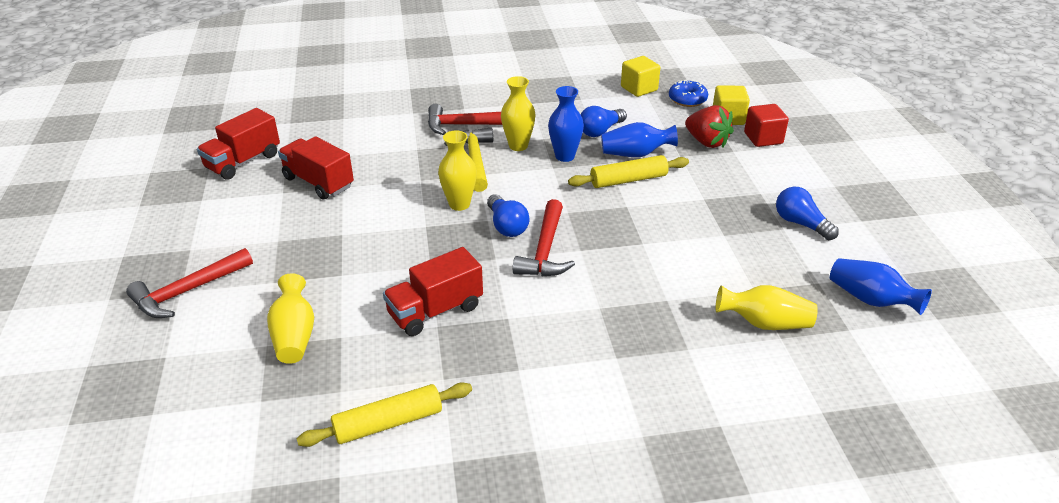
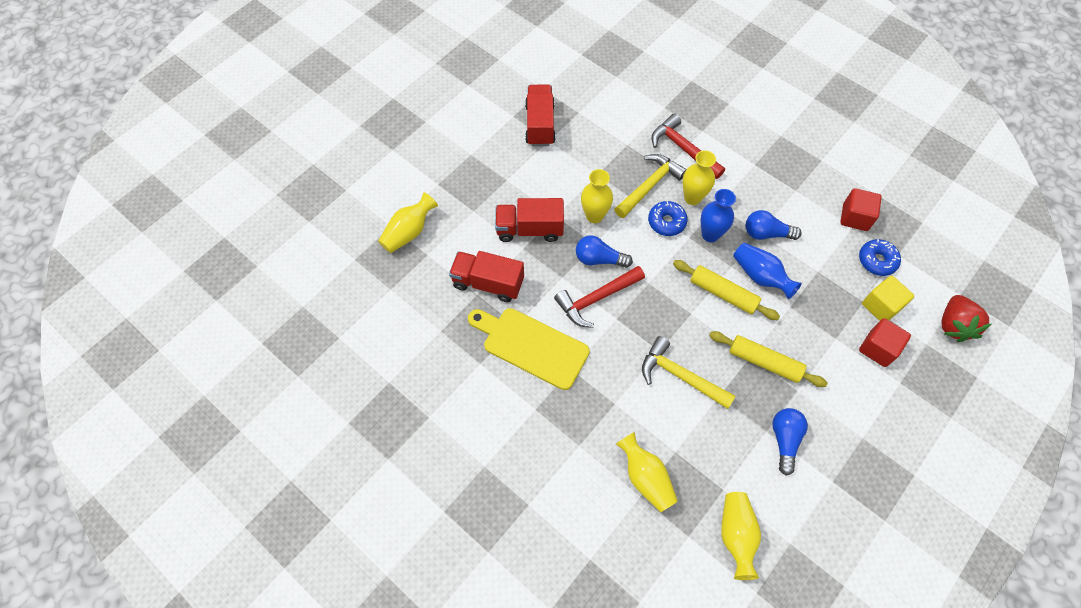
camera: 50 degrees right, 25 degrees up
red hammer [126,248,253,318] -> none
red truck [197,108,280,180] -> red truck moved to [495,198,564,242]
yellow rolling pin [296,382,472,447] -> yellow rolling pin moved to [709,331,828,387]
blue light bulb [487,194,529,237] -> blue light bulb turned 75 degrees clockwise [576,235,633,268]
yellow cube [621,56,660,97] -> red cube [840,188,882,231]
red strawberry [685,105,734,148] -> red strawberry moved to [942,295,992,342]
blue vase [830,258,932,315] -> yellow vase [721,492,761,580]
none -> yellow cutting board [468,308,590,390]
none -> yellow hammer [642,336,736,409]
none -> blue donut [648,201,688,236]

